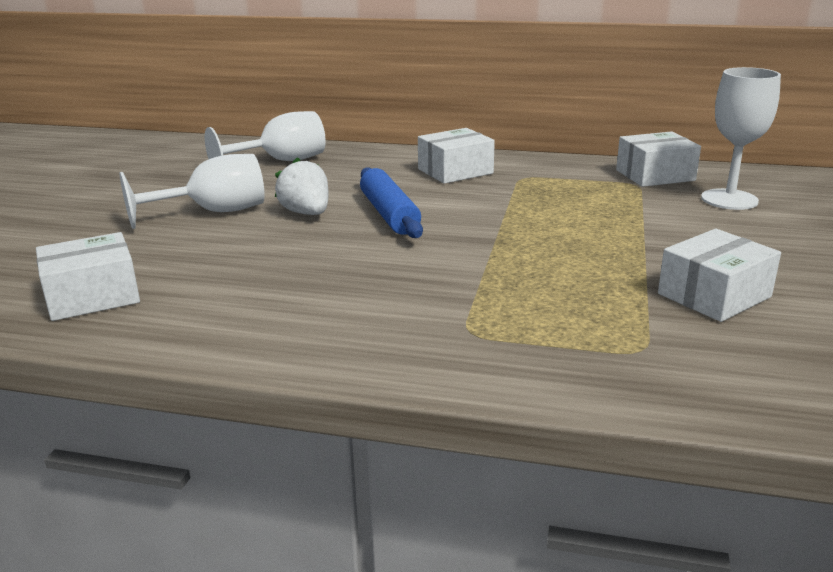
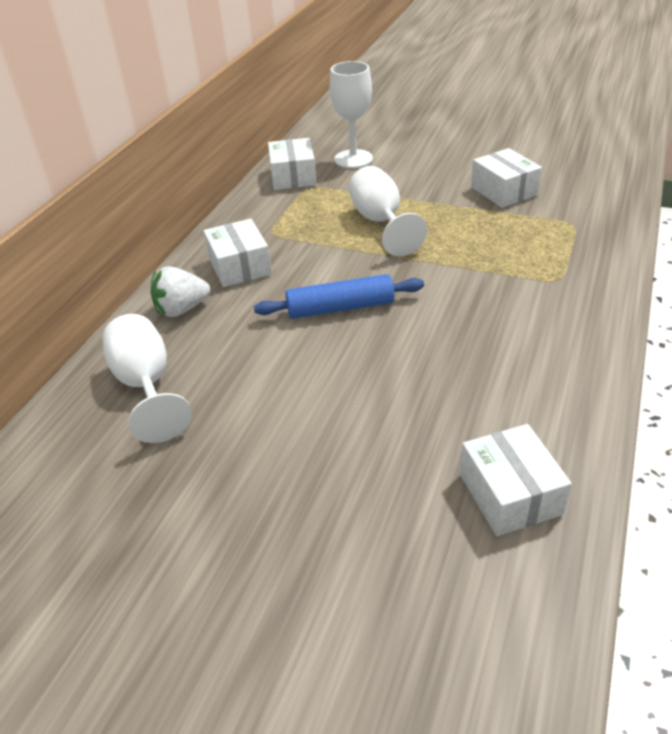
camera: 80 degrees left, 15 degrees up
white goblet [119,154,265,229] -> white goblet moved to [348,166,427,256]
white strawberry [275,157,329,215] -> white strawberry moved to [151,266,210,317]

